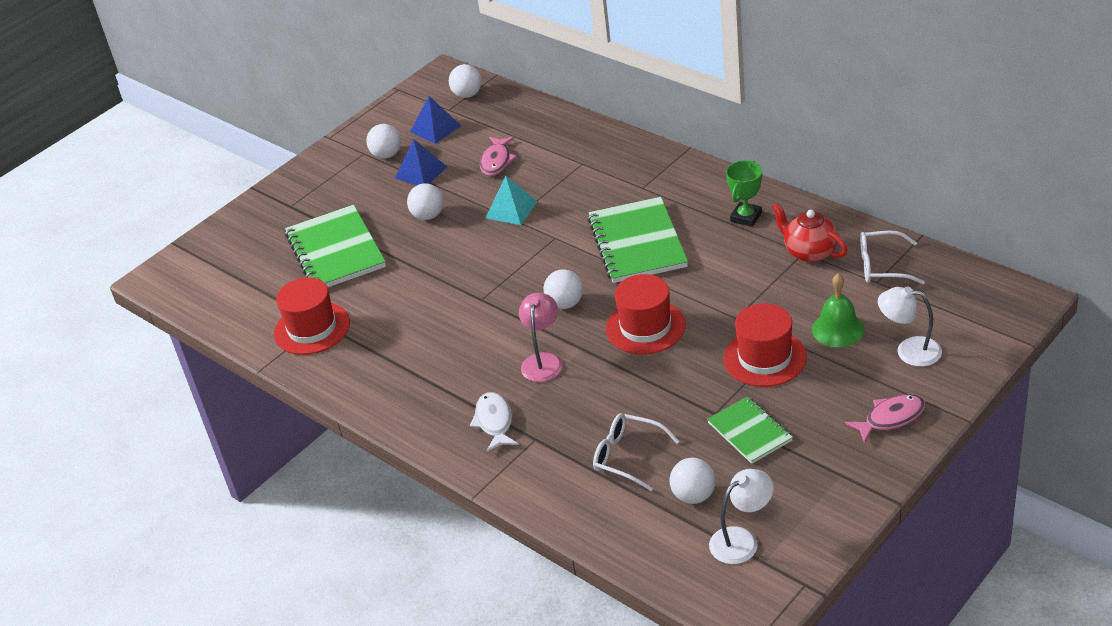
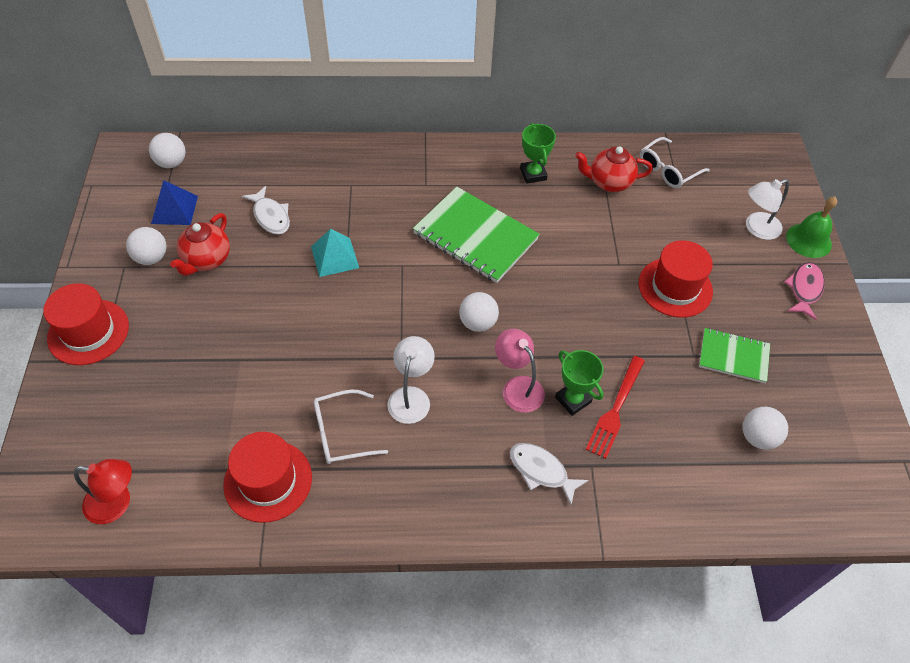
camera: 50 degrees left, 15 degrees up
green notebook [285,205,386,287] -> none
blue pyramid [395,139,447,185] -> red teapot [170,213,230,276]
white ball [407,183,444,220] -> none
pink fish [480,137,517,176] -> white fish [242,186,290,235]
white glasses [593,413,679,491] -> white glasses moved to [314,390,388,464]
red hat [606,274,686,354] -> red hat moved to [43,283,129,365]
white lamp [709,469,774,564] -> white lamp moved to [387,336,435,424]
green bell [812,273,865,347] -> green bell moved to [786,196,837,258]
none -> red lamp [74,459,132,524]
none -> green trophy [555,350,604,416]
none -> red fork [586,356,645,459]

